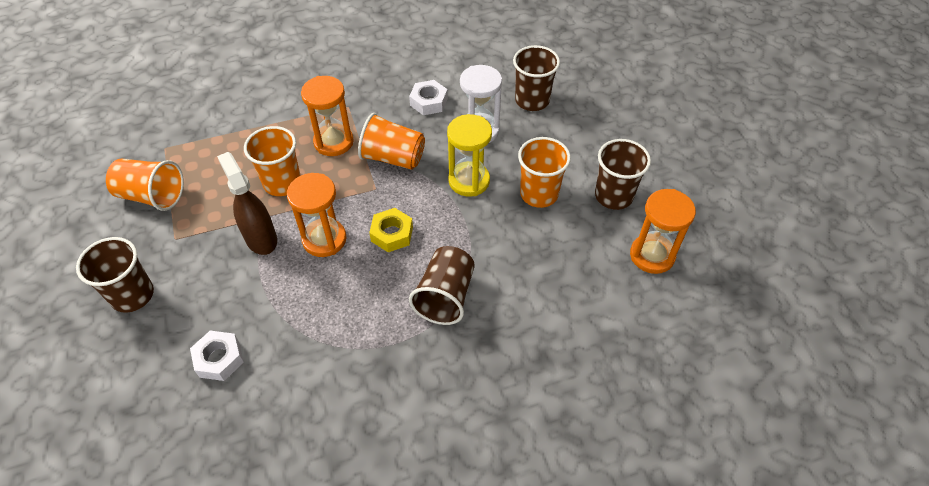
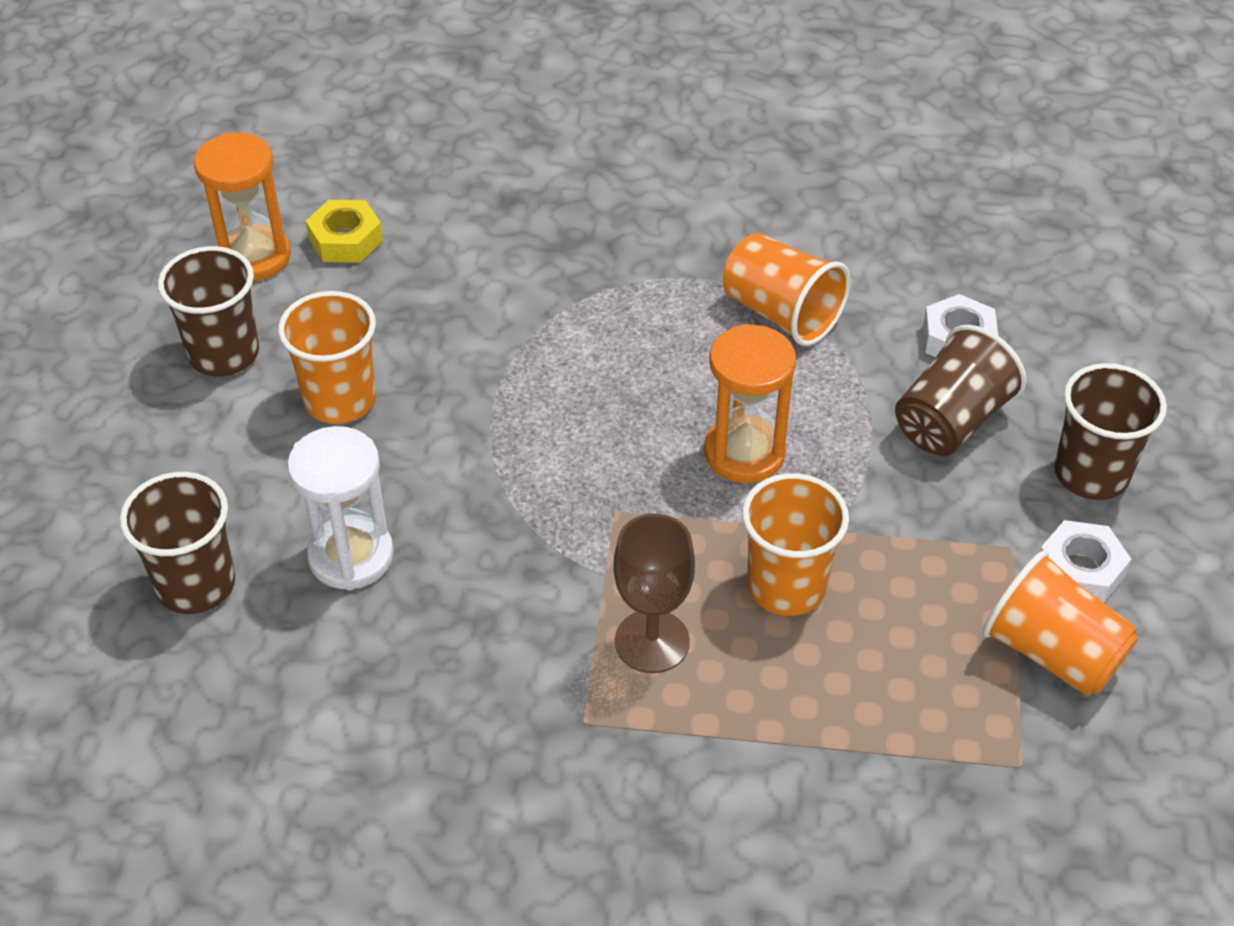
camera: 155 degrees left, 5 degrees down
brown spray bottle [217,152,277,255] -> none
orange hourglass [301,76,354,156] -> brown goblet [613,513,695,673]
orange cup [358,113,425,170] -> orange cup moved to [723,233,851,346]
yellow nut [369,208,413,252] -> yellow nut moved to [306,200,383,263]
white nut [409,80,448,115] -> white nut moved to [1040,520,1131,603]
brown cup [409,246,475,325] -> brown cup moved to [895,325,1027,456]
yellow hourglass [447,114,492,197] -> none

